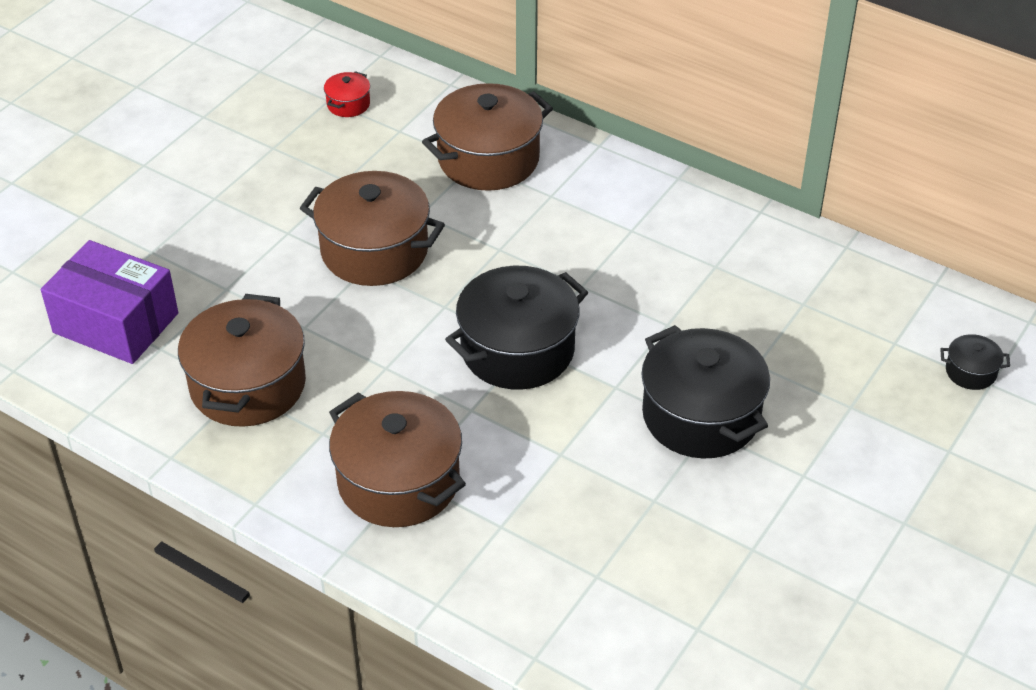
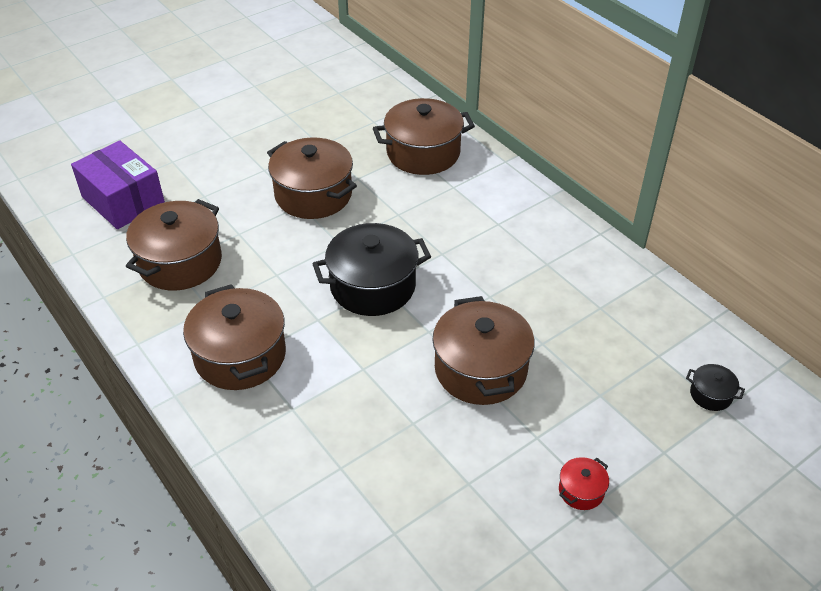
camera: 20 degrees right, 0 degrees up
red pot [324,71,370,117] -> red pot moved to [559,457,609,510]
black pot [641,325,770,458] -> brown pot [432,296,535,405]

